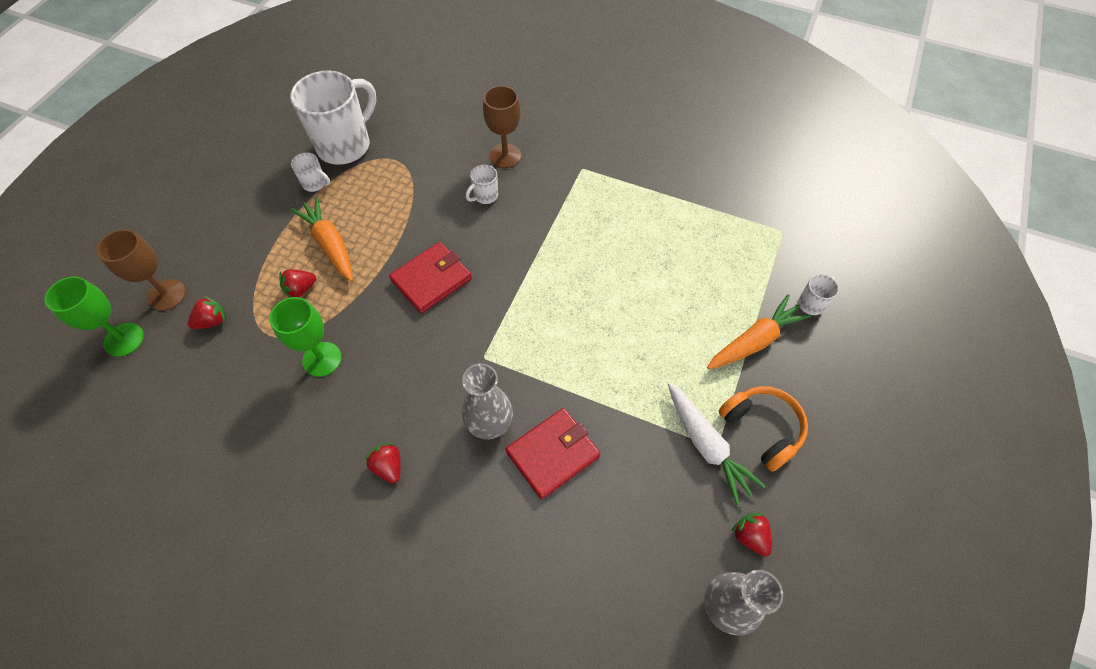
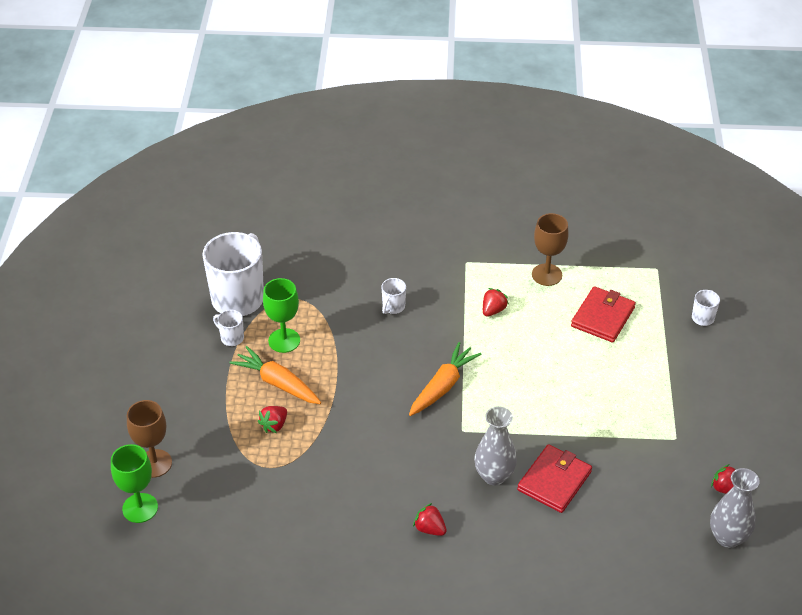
camera: 20 degrees left, 15 degrees down
red strawberry [188,296,225,329] -> red strawberry moved to [483,288,509,317]
green goblet [269,297,342,377] -> green goblet moved to [263,278,300,353]
white mug [291,152,330,192] -> white mug turned 150 degrees counterclockwise [213,310,244,346]
red wallet [389,242,472,314] -> red wallet moved to [571,286,636,343]
brown goblet [483,86,521,168] -> brown goblet moved to [532,213,569,286]
white carrot [668,383,766,505] -> none
orange carrot [707,294,811,369] -> orange carrot moved to [409,342,482,416]
orange headphones [718,386,808,472] -> none

